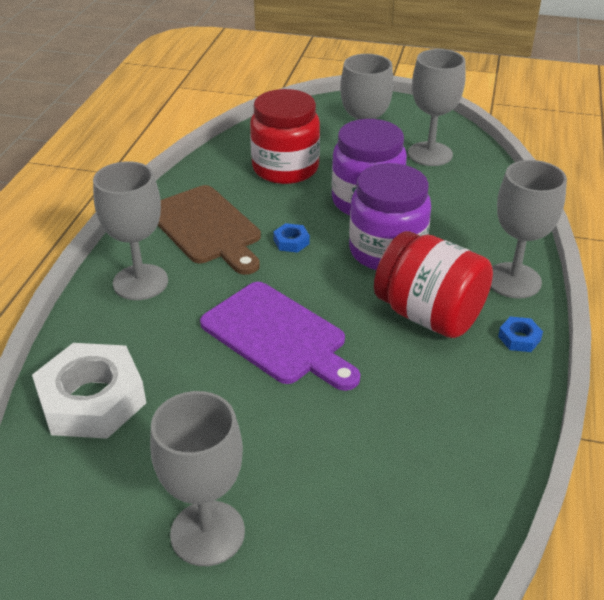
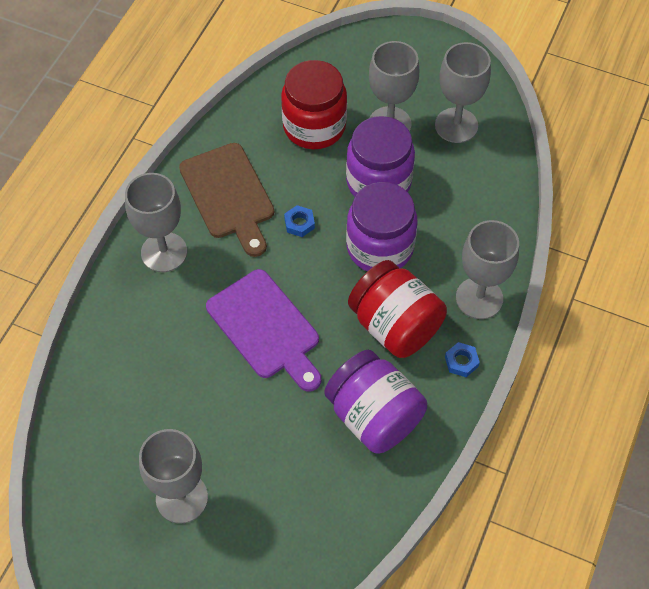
camera: 10 degrees right, 20 degrees up
white nut [32,343,146,439] -> none
none -> purple jar [324,350,427,453]

